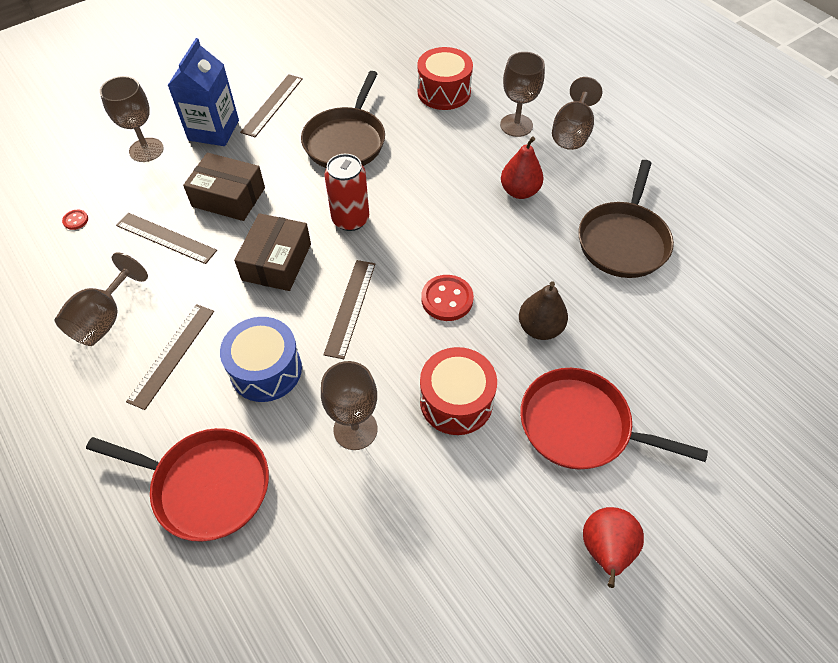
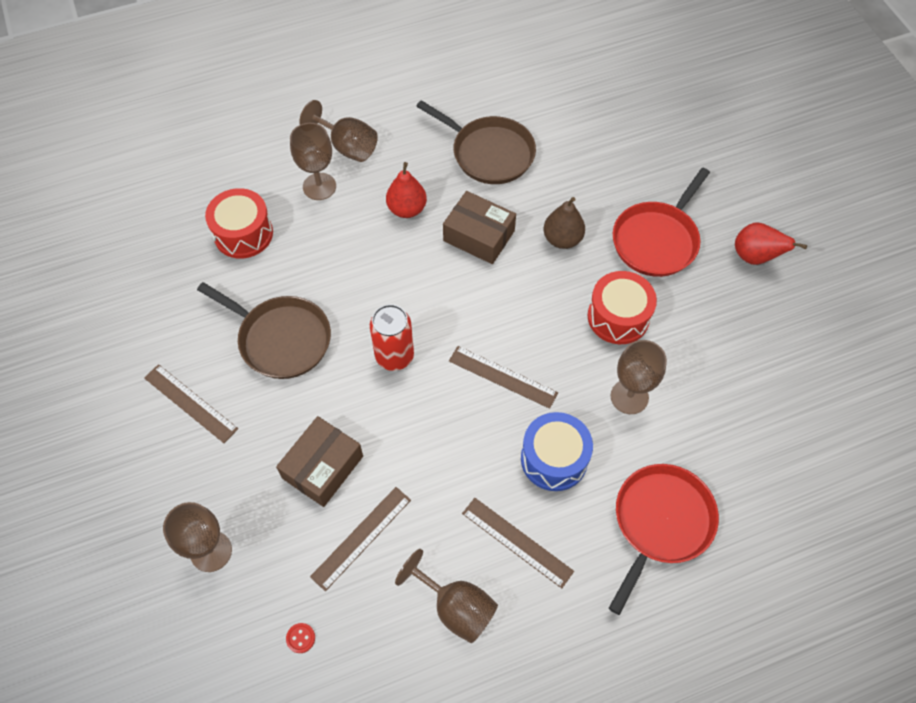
camera: 75 degrees left, 5 degrees up
blue carton [167,38,239,146] -> none
brown box [234,213,311,291] -> brown box moved to [443,191,516,264]
red button [421,275,474,321] -> none

